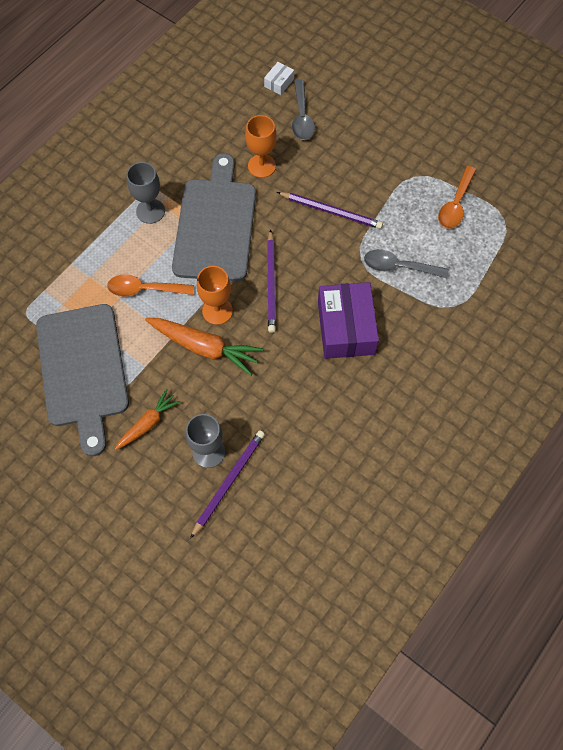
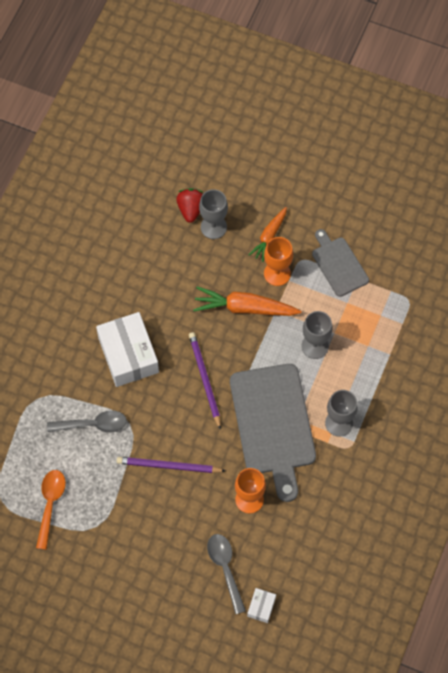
camera: 165 degrees right, 0 degrees up
grey cutting board [36,304,129,456] -> grey cutting board [312,229,369,297], size x0.55
orange spoon [107,274,194,297] -> grey goblet [301,311,333,359]
purple pencil [190,430,265,539] -> red strawberry [176,188,203,223]
orange goblet [197,266,233,325] -> orange goblet moved to [264,237,293,286]
purple box [318,282,379,359] -> white box [96,312,159,387]

